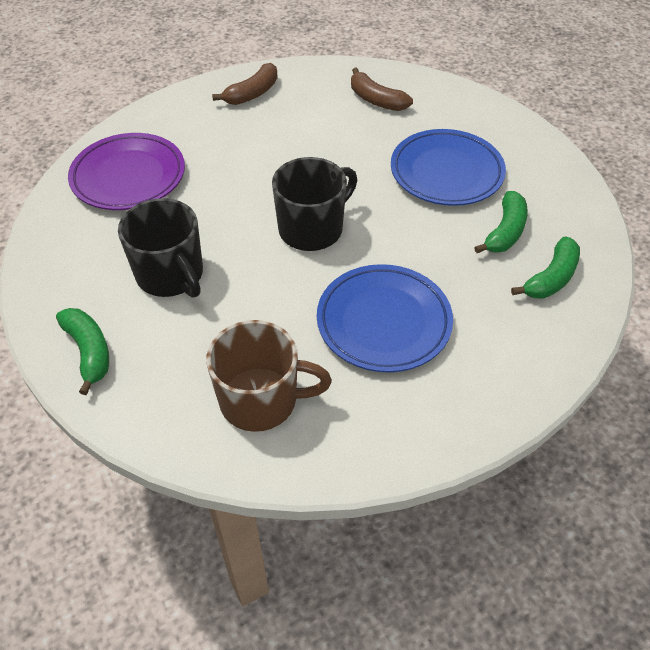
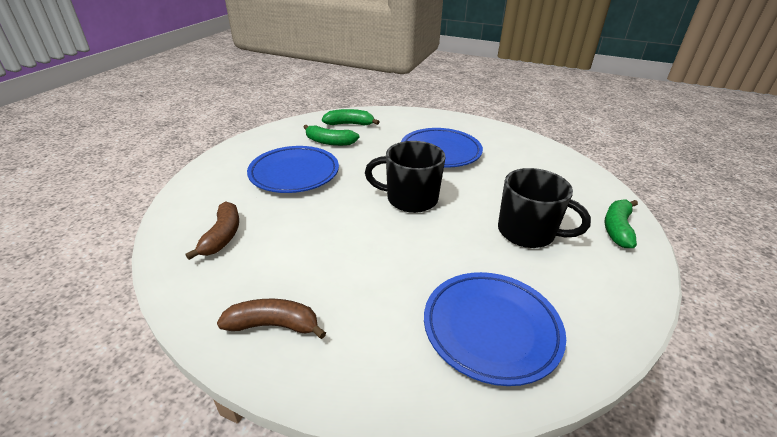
camera: 130 degrees left, 15 degrees down
purple plate [68,133,185,210] -> blue plate [424,272,566,386]
black mug [118,198,203,297] -> black mug turned 105 degrees clockwise [498,168,591,248]
brown mug [206,320,332,432] -> none
green banana [474,191,528,253] -> green banana turned 150 degrees counterclockwise [303,125,359,146]

